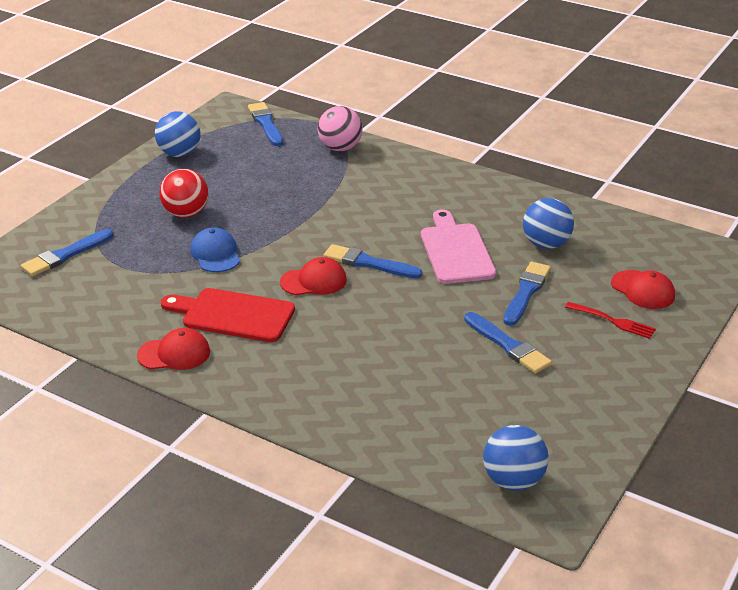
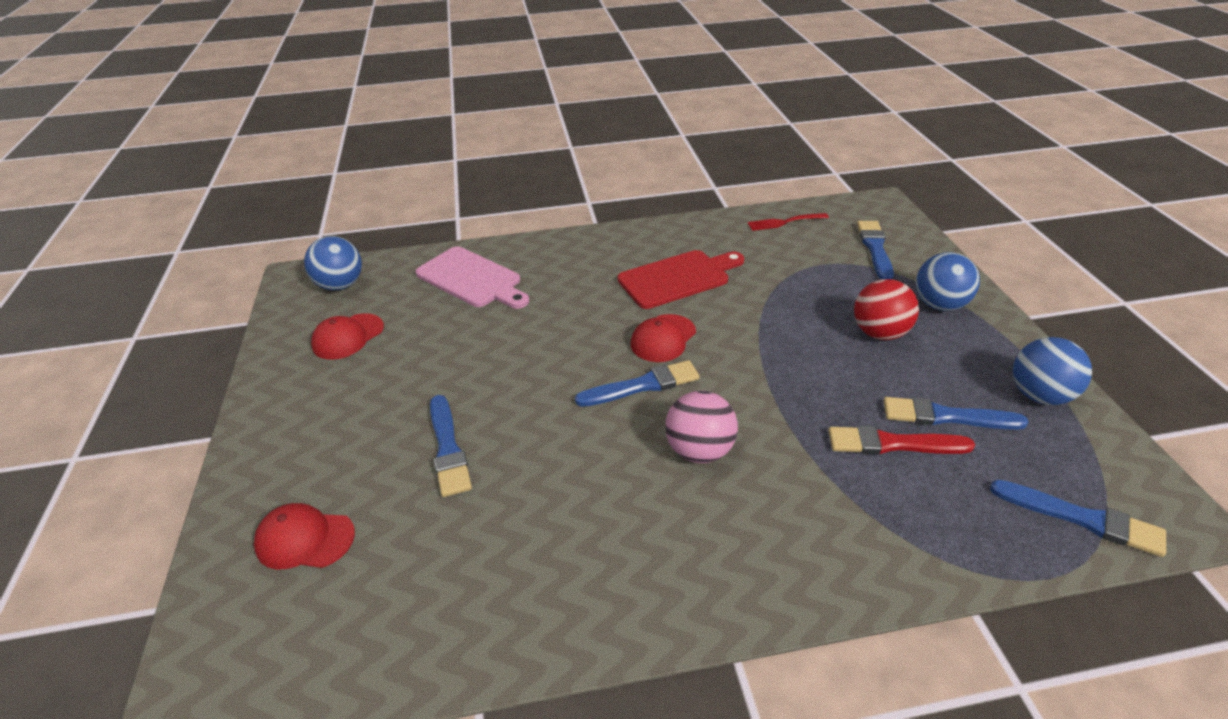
camera: 140 degrees right, 5 degrees up
red cap [137,328,210,370] -> red cap moved to [311,313,384,360]
blue cap [190,227,240,272] -> none
pink ball [318,106,363,151] -> pink ball moved to [665,391,738,463]
pink cutting board [421,210,496,284] -> pink cutting board moved to [416,246,529,309]
blue brush [464,312,552,374] -> blue brush moved to [884,397,1029,430]
blue ball [523,198,574,249] -> blue ball moved to [916,252,980,311]
red fork [565,302,656,339] -> red fork moved to [747,213,829,231]
none -> red brush [828,426,975,454]

